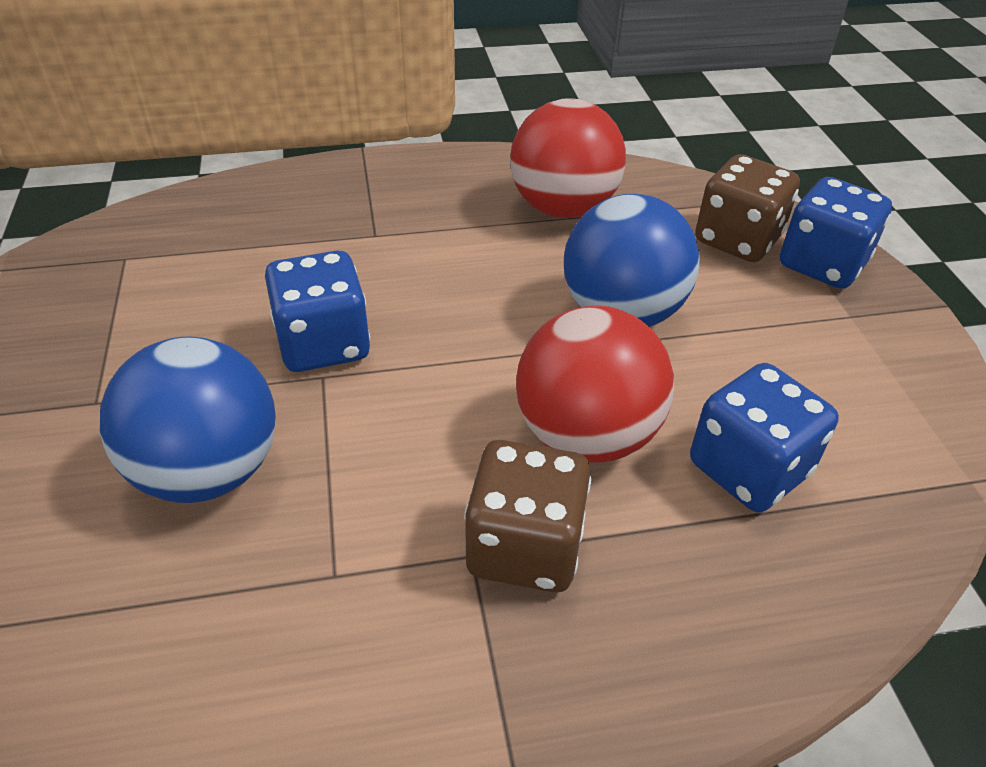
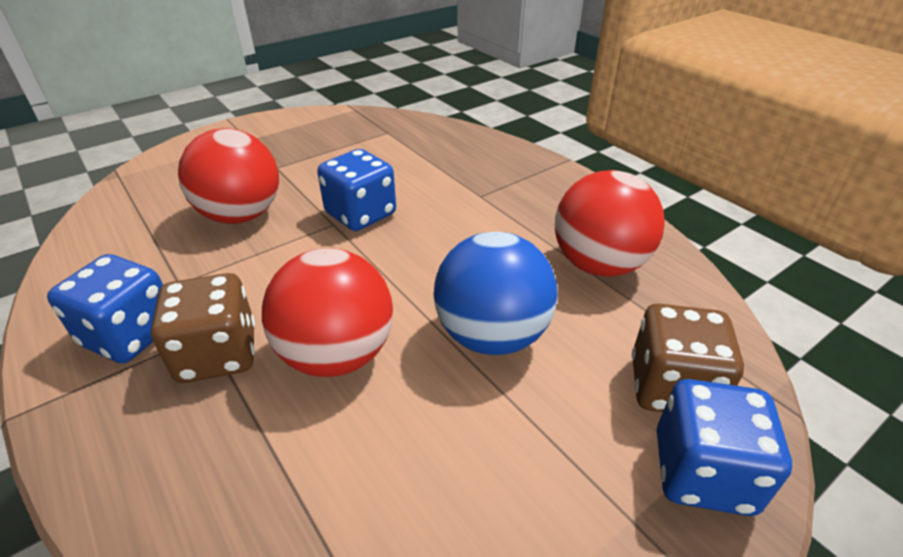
camera: 65 degrees right, 5 degrees down
blue ball [100,337,276,503] -> red ball [178,128,279,224]
blue dice [690,363,839,512] -> blue dice moved to [47,254,163,363]

